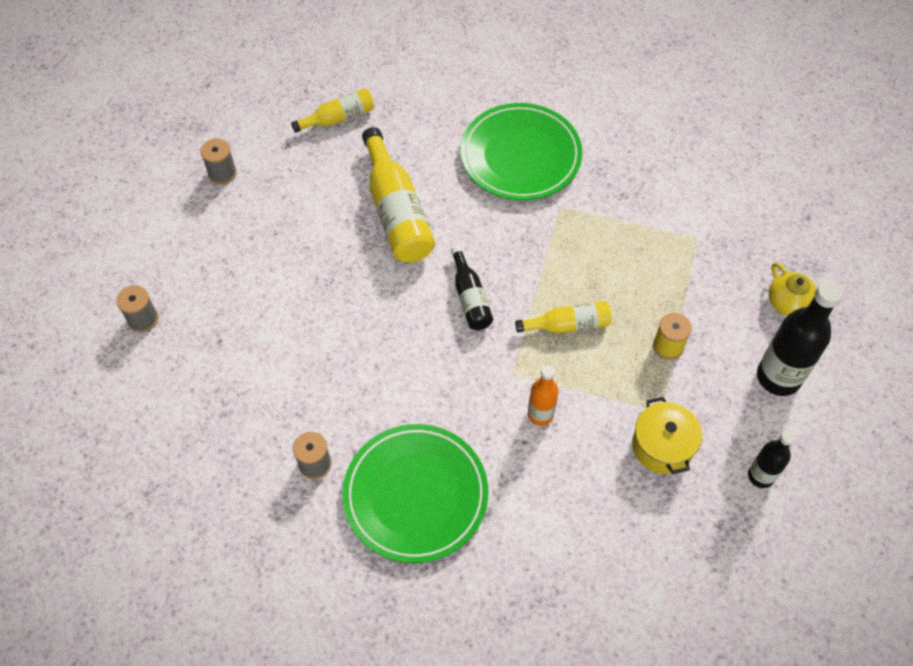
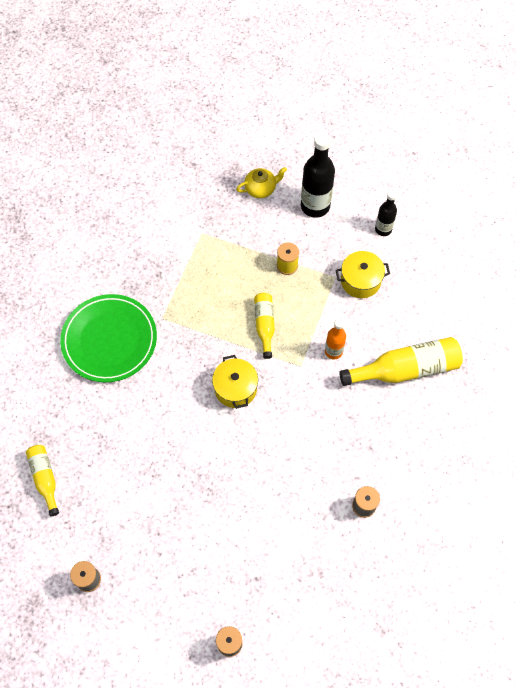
camera: 85 degrees left, 5 degrees up
green plate [342,424,488,563] -> none
yellow bottle [362,127,435,263] -> yellow bottle moved to [339,337,463,386]
black bottle [451,246,493,330] -> yellow pot [212,355,258,409]

